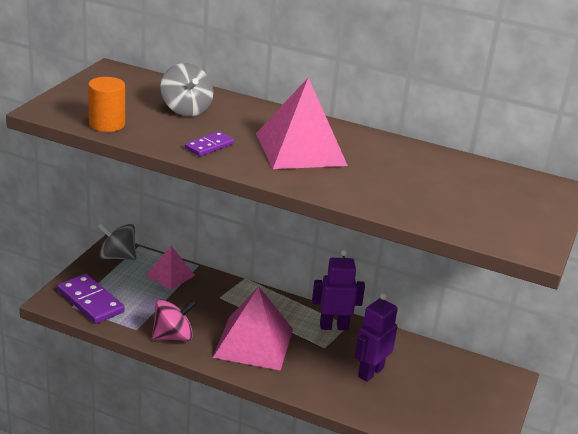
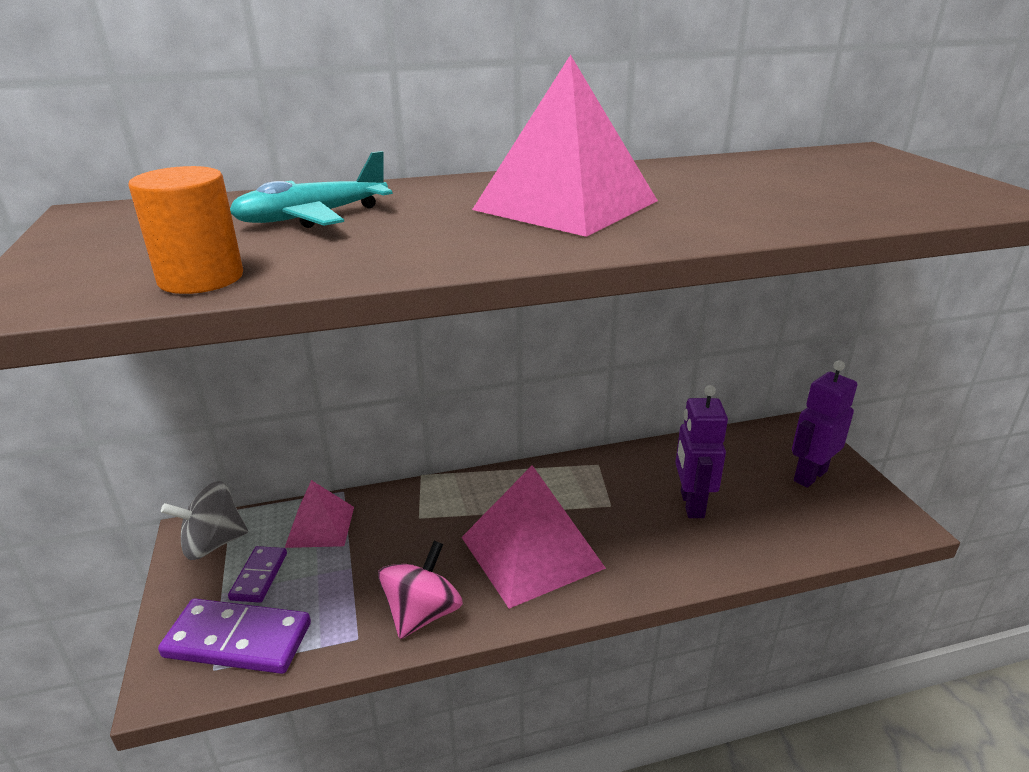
camera: 35 degrees left, 0 degrees up
grey spinning top [160,63,213,116] -> turquoise plane [230,151,393,228]
purple domino [185,131,234,156] -> purple domino moved to [228,546,287,603]
purple robot [312,249,365,330] -> purple robot moved to [792,360,857,488]

